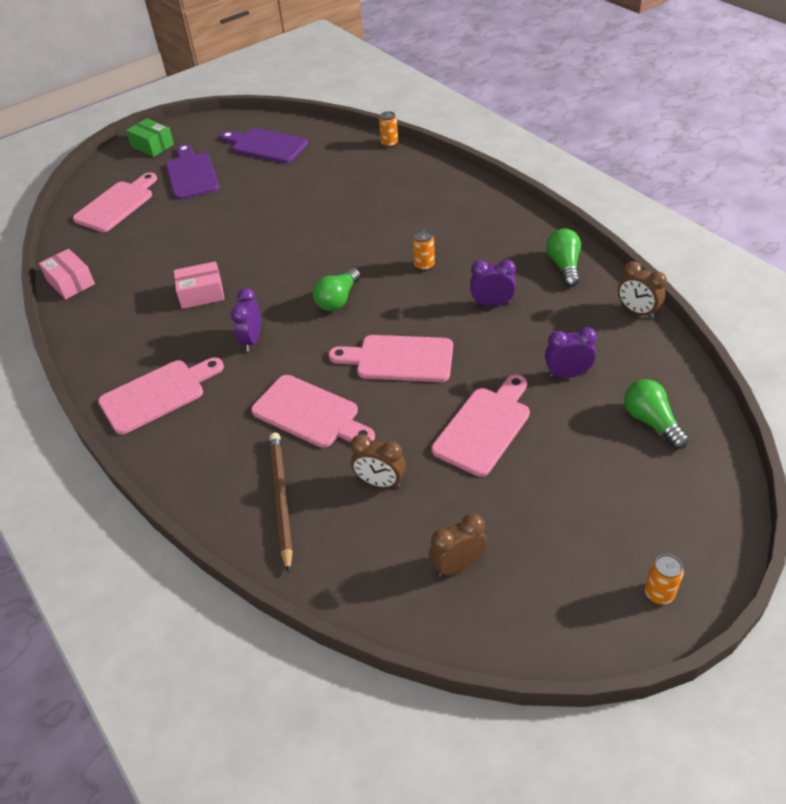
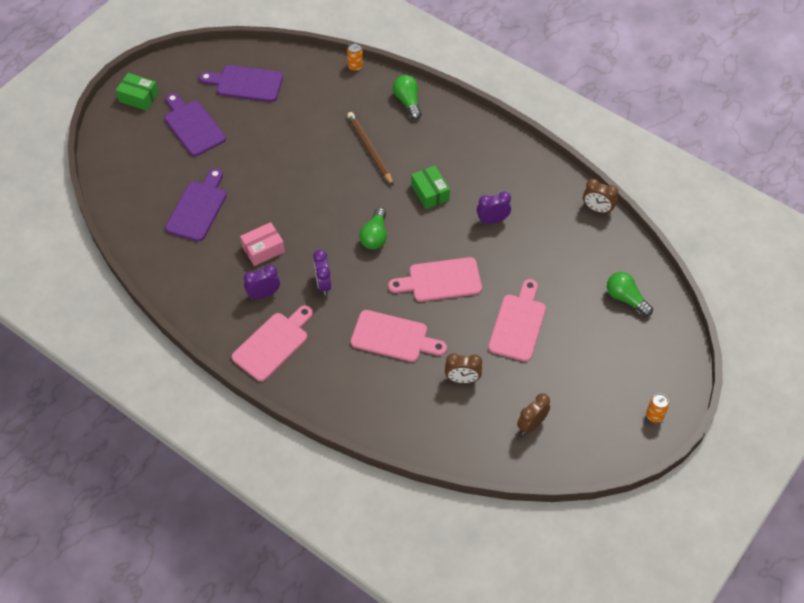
camera: 20 degrees left, 10 degrees up
pink box [39,249,95,299] -> none
pink cutting board [73,172,157,232] -> none
brown pencil [269,433,293,573] -> brown pencil moved to [347,112,394,186]
orange can [413,230,435,271] -> green box [411,165,450,209]
purple clock [545,327,597,378] -> purple clock moved to [244,265,280,299]
green light bulb [546,228,581,287] -> green light bulb moved to [393,75,422,120]
none -> purple cutting board [165,168,227,241]

